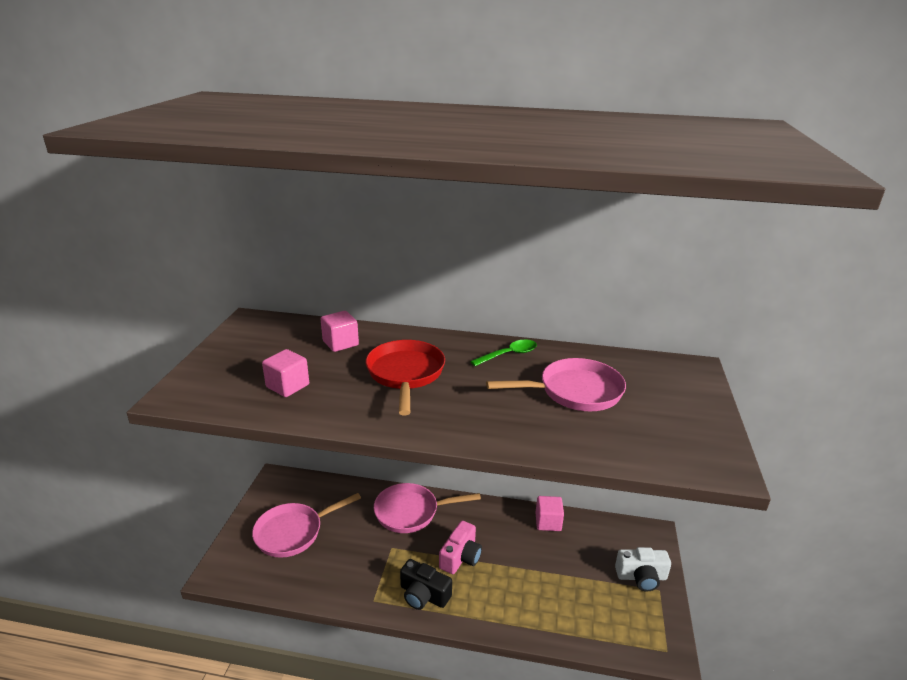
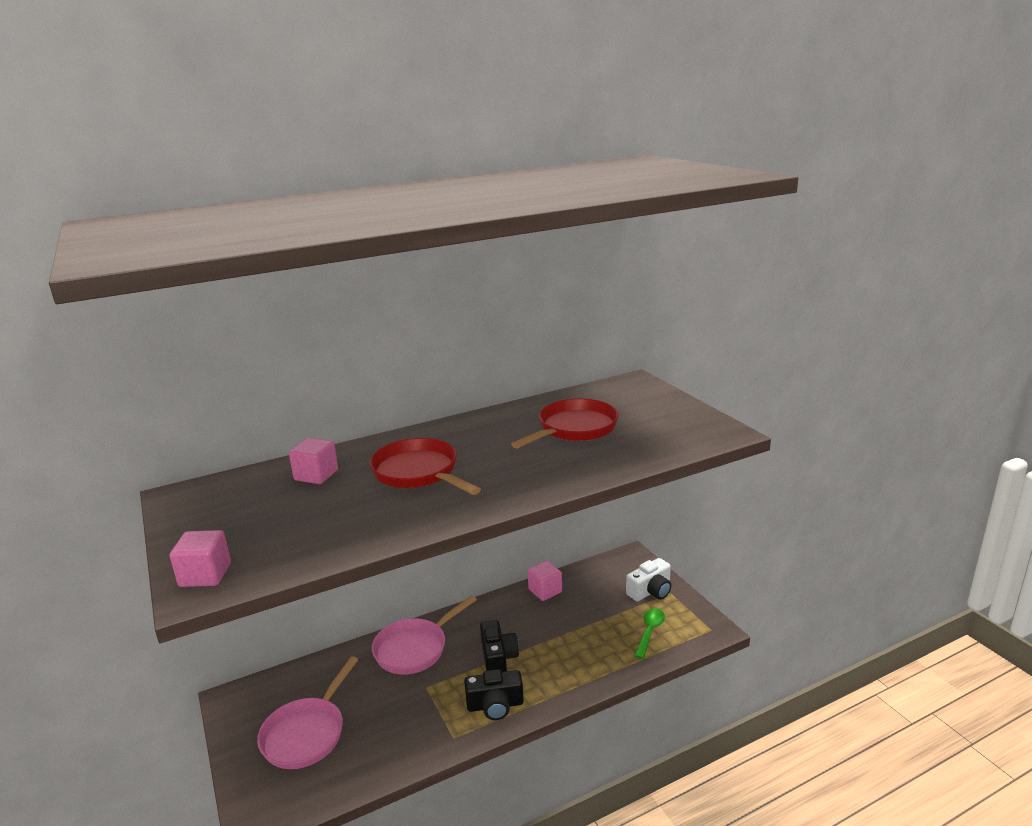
camera: 35 degrees left, 5 degrees down
pink cube [262,349,309,397] -> pink cube moved to [170,530,231,587]
pink camera [439,521,482,574] -> black camera [480,620,519,672]
green spoon [470,340,537,366] -> green spoon moved to [635,608,665,659]
pink pan [486,358,626,411] -> red pan [511,398,618,449]

